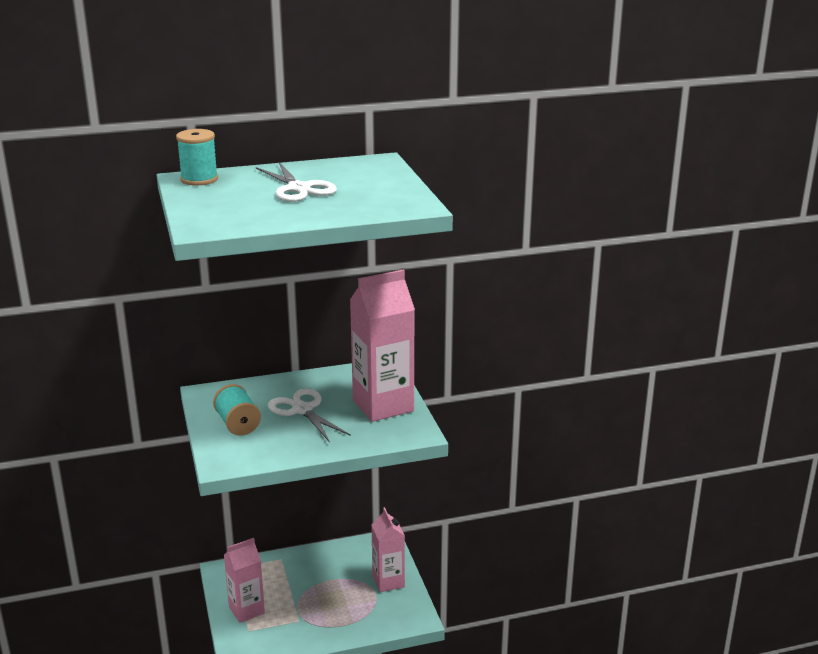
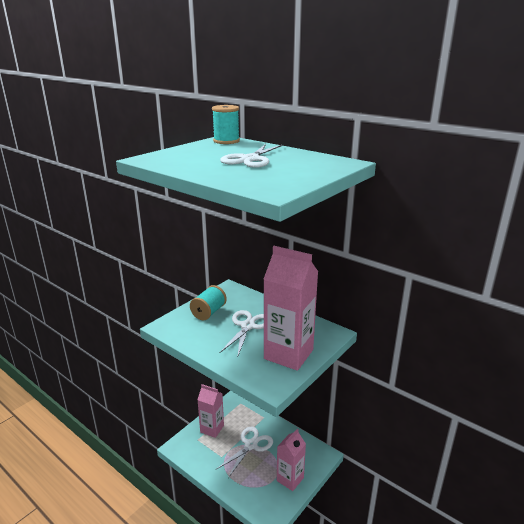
camera: 55 degrees right, 0 degrees up
none -> white scissors [217,427,273,478]

